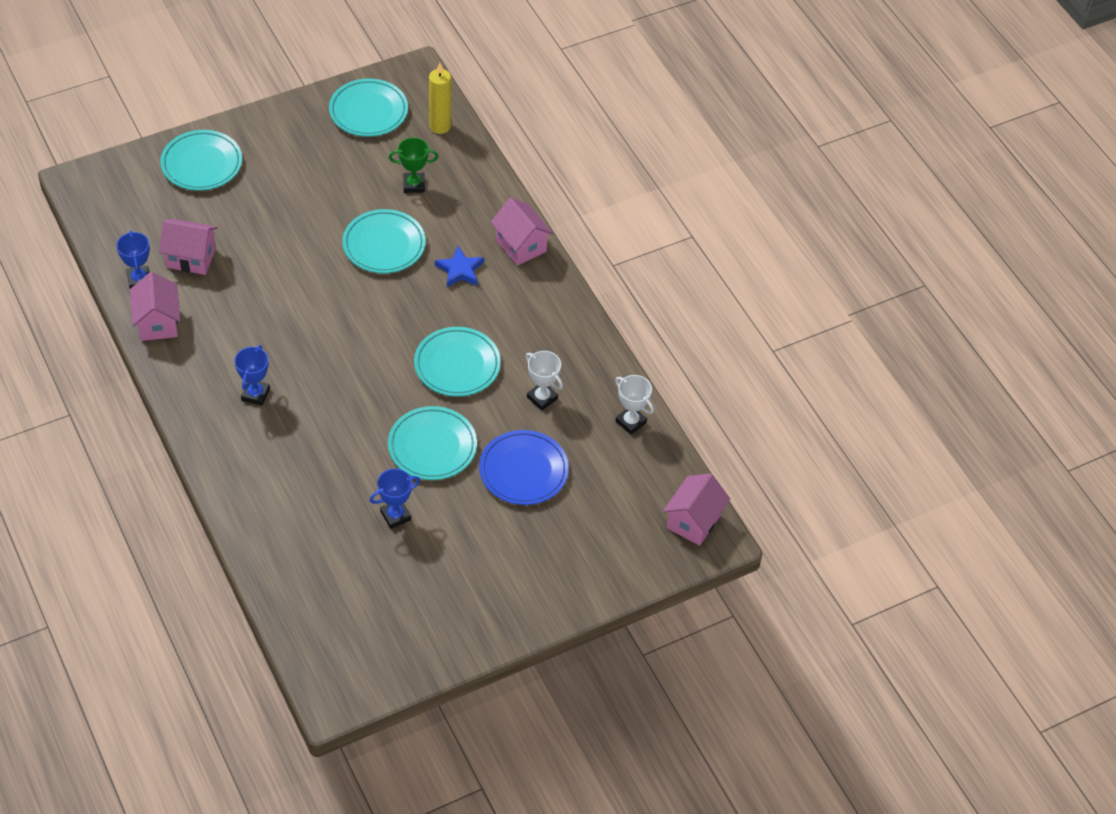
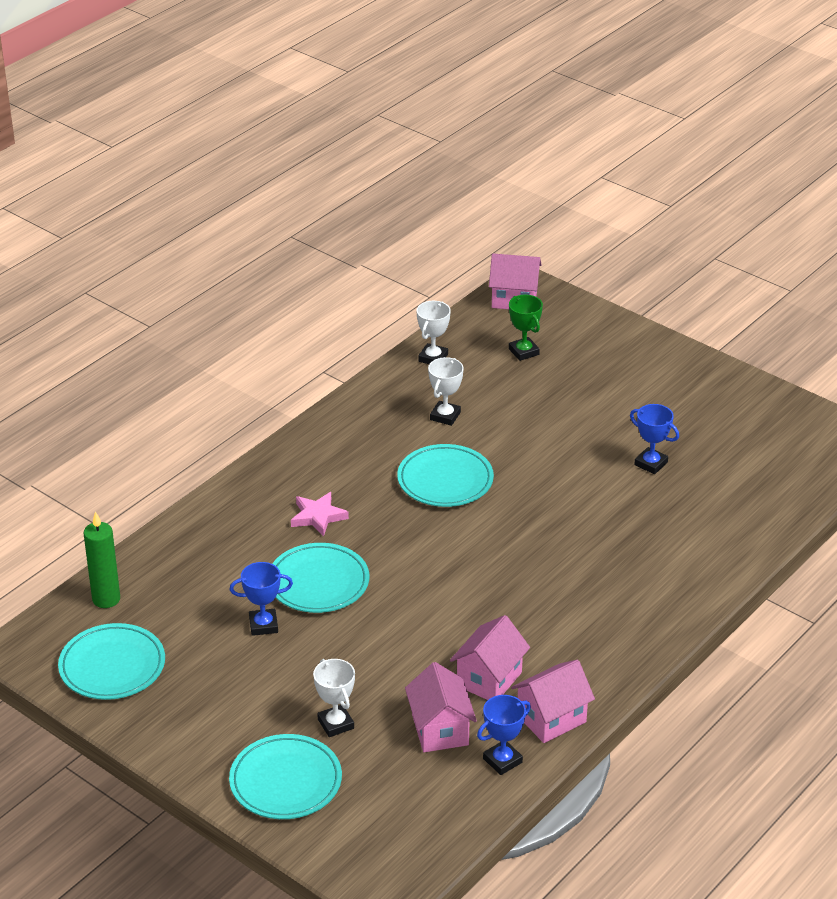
camera: 110 degrees left, 15 degrees down
blue trophy [234,345,270,406] -> blue trophy moved to [230,562,293,636]
turquoise plate [388,406,477,480] -> none
green trophy [389,138,438,193] -> green trophy moved to [509,295,543,361]
yellow candle [429,63,451,134] -> green candle [83,511,120,608]
blue star [435,246,484,287] -> pink star [291,492,349,537]
blue plate [479,430,569,505] -> none
pink house [491,198,553,266] -> pink house moved to [450,615,530,700]
none -> white trophy [313,659,355,737]

